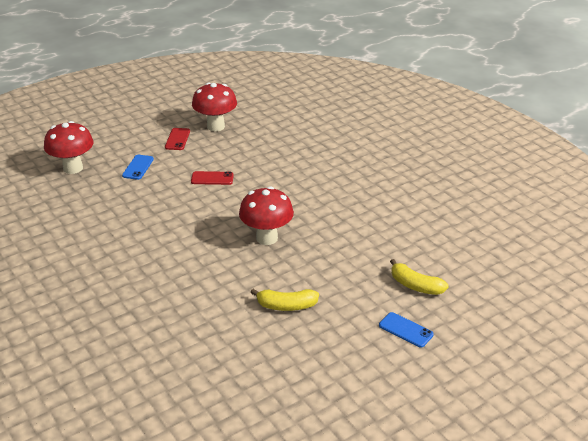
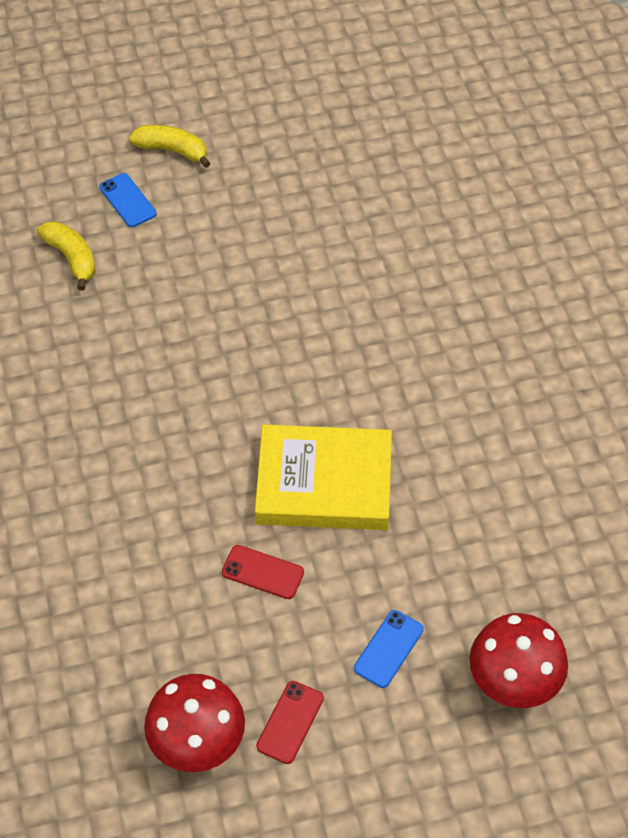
camera: 160 degrees left, 20 degrees up
red mushroom [239,186,294,245] -> none
yellow banana [250,289,319,311] -> yellow banana moved to [129,125,211,168]
none -> yellow book [255,424,392,530]

